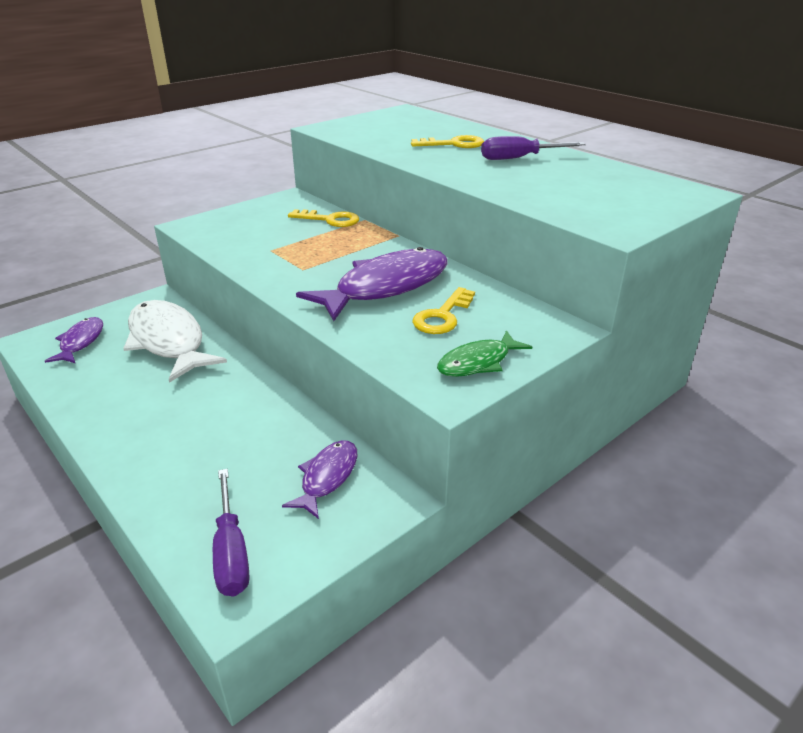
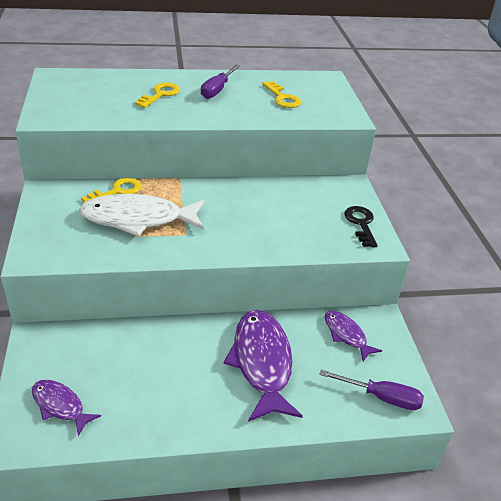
camera: 60 degrees left, 5 degrees up
white fish [123,300,227,383] -> white fish moved to [79,194,204,237]
purple fish [296,247,448,321] -> purple fish moved to [224,310,303,422]
yellow key [412,287,475,334] -> yellow key moved to [262,81,301,108]
green fish [437,330,532,377] -> black key [344,206,378,247]

